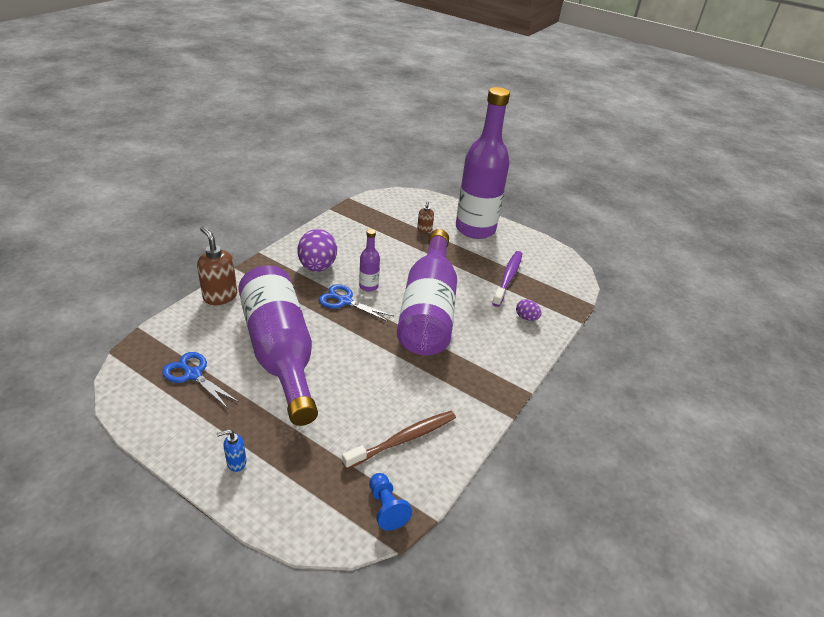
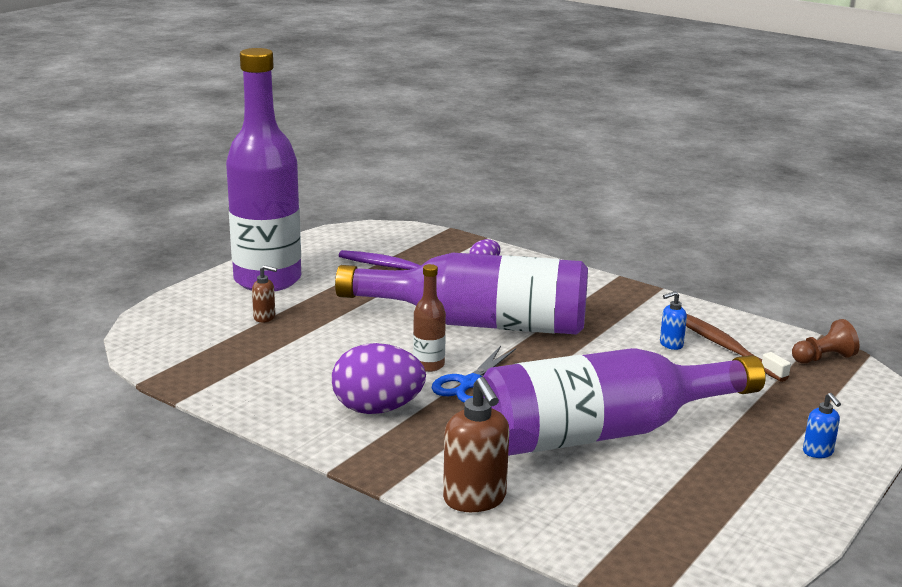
camera: 85 degrees left, 15 degrees down
blue scissors [162,352,239,408] -> none
brown soap dispenser [197,226,237,305] -> brown soap dispenser turned 75 degrees counterclockwise [443,377,509,512]
purple bottle [359,229,380,292] -> brown bottle [413,264,446,372]
blue pawn [369,473,412,530] -> brown pawn [792,319,859,364]
none -> blue soap dispenser [660,291,687,350]

